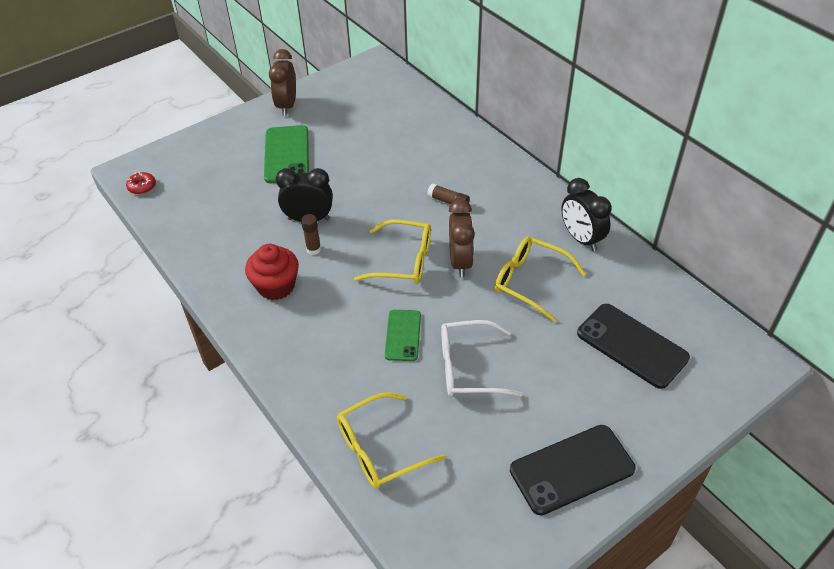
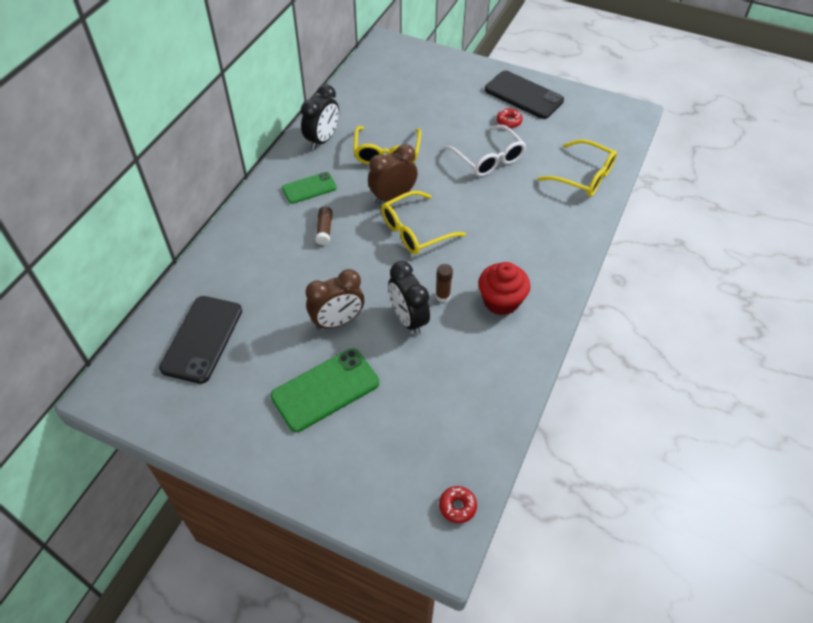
camera: 120 degrees left, 5 degrees up
brown clock [269,49,296,116] -> brown clock moved to [306,269,364,330]
yellow glasses [354,220,431,284] -> yellow glasses turned 105 degrees counterclockwise [381,191,466,255]
green phone [385,310,421,361] -> green phone moved to [282,172,337,204]
black phone [577,304,690,389] -> black phone moved to [159,296,242,384]
none -> red donut [496,108,522,128]

